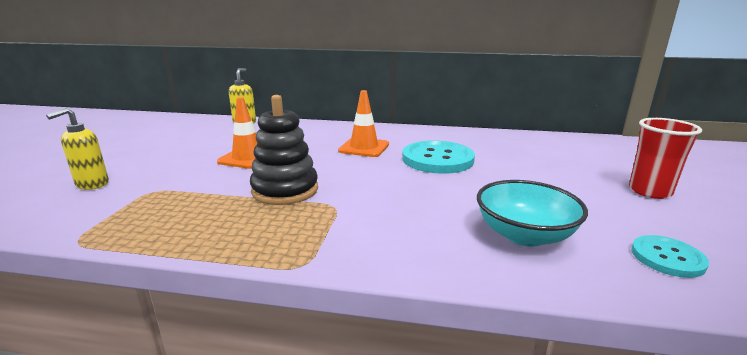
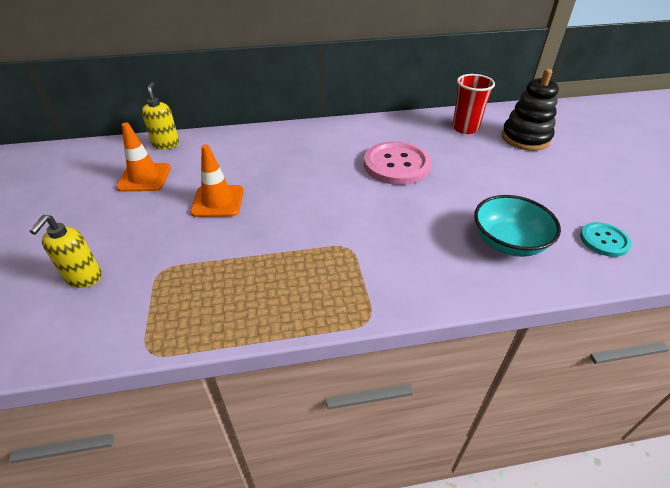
camera: 20 degrees left, 20 degrees up
black stacking toy [250,95,318,205] -> black stacking toy moved to [502,69,559,151]
orange traffic cone [338,90,389,157] -> orange traffic cone moved to [116,123,171,192]
turquoise button [402,140,475,174] -> pink button [364,141,431,185]
red cup [629,118,702,199] -> red cup moved to [452,74,495,134]

